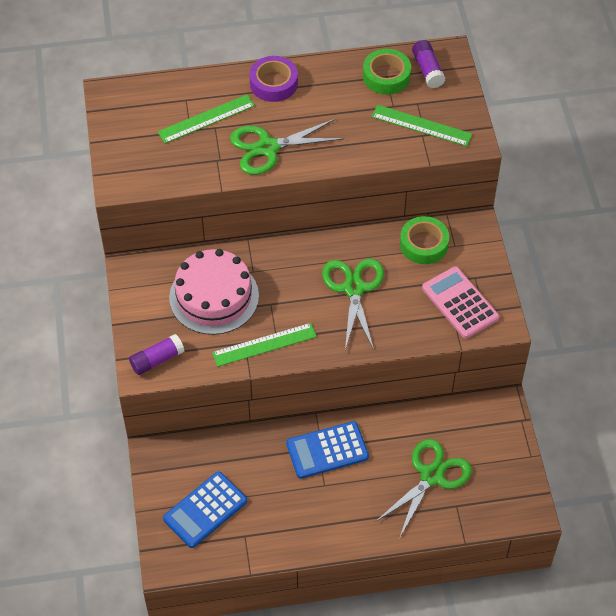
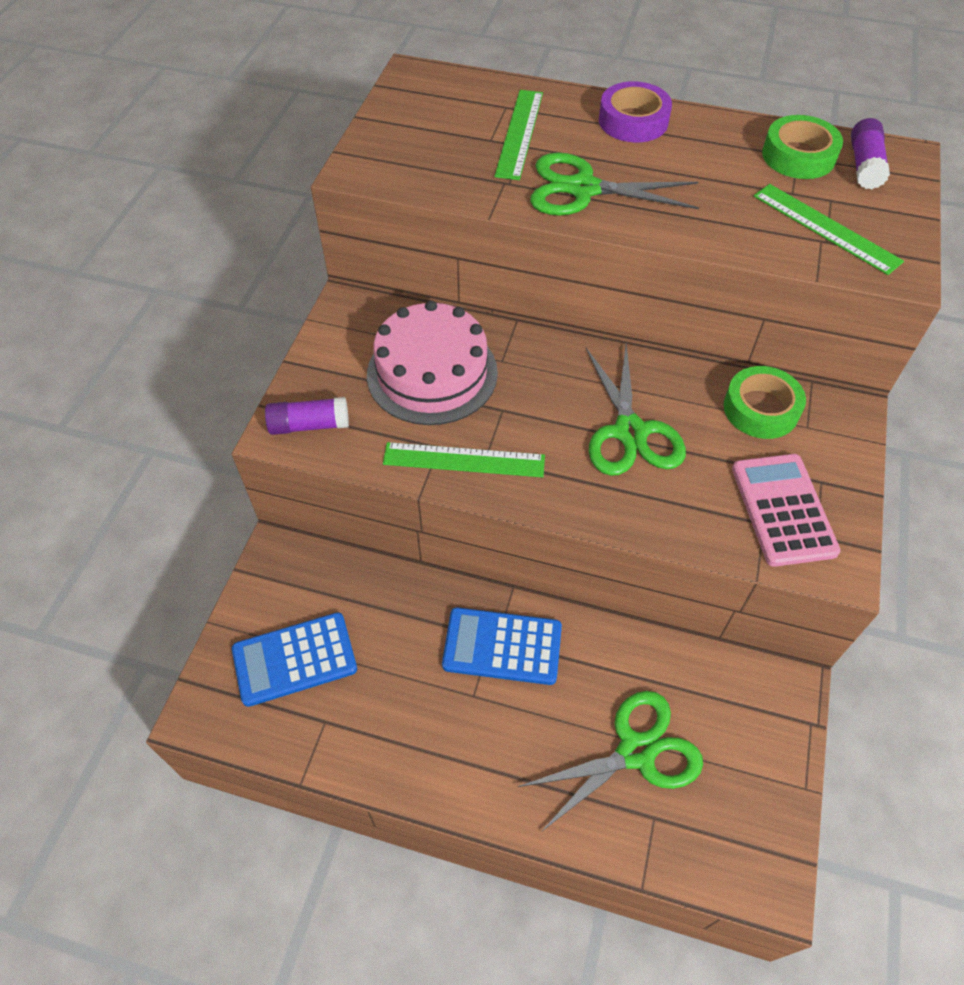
camera: 25 degrees right, 0 degrees up
green ruler [158,95,255,144] -> green ruler turned 75 degrees counterclockwise [494,90,543,180]
green scissors [322,259,384,350] -> green scissors turned 150 degrees clockwise [586,344,686,476]

